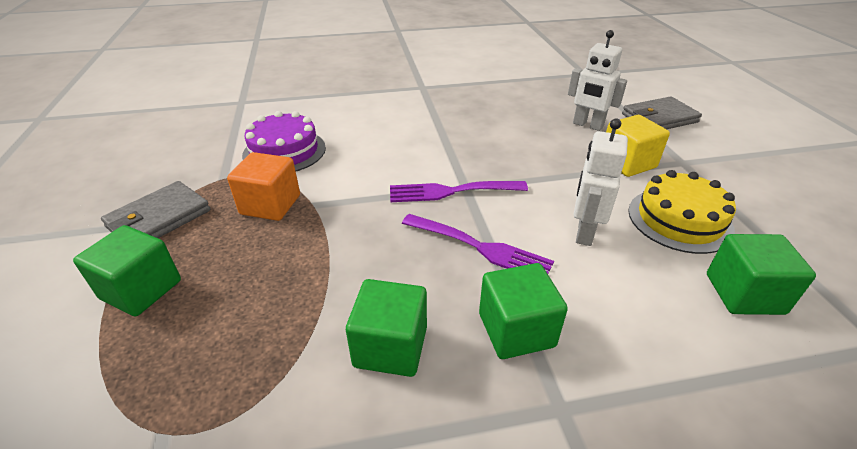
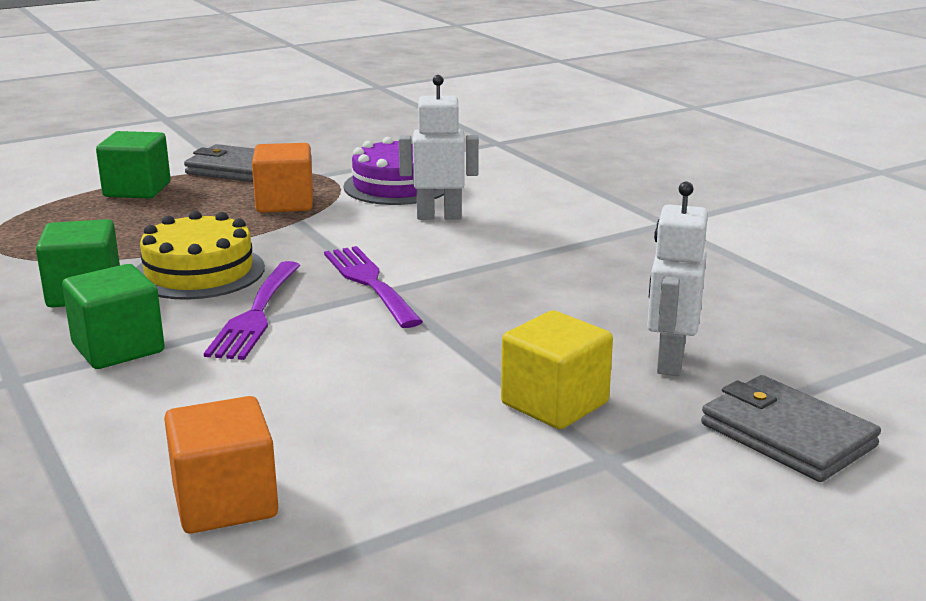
camera: 70 degrees right, 15 degrees down
white robot [574,119,628,246] -> white robot moved to [399,75,479,220]
yellow cake [628,170,736,254] -> yellow cake moved to [136,211,265,300]
green cube [707,234,816,315] -> orange cube [164,396,278,534]

